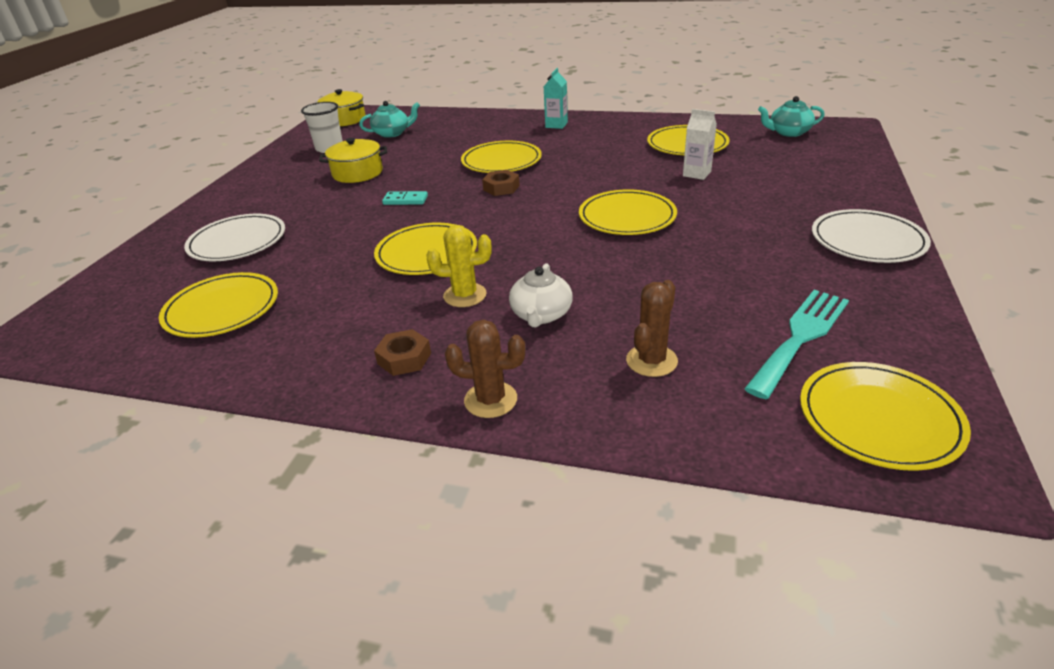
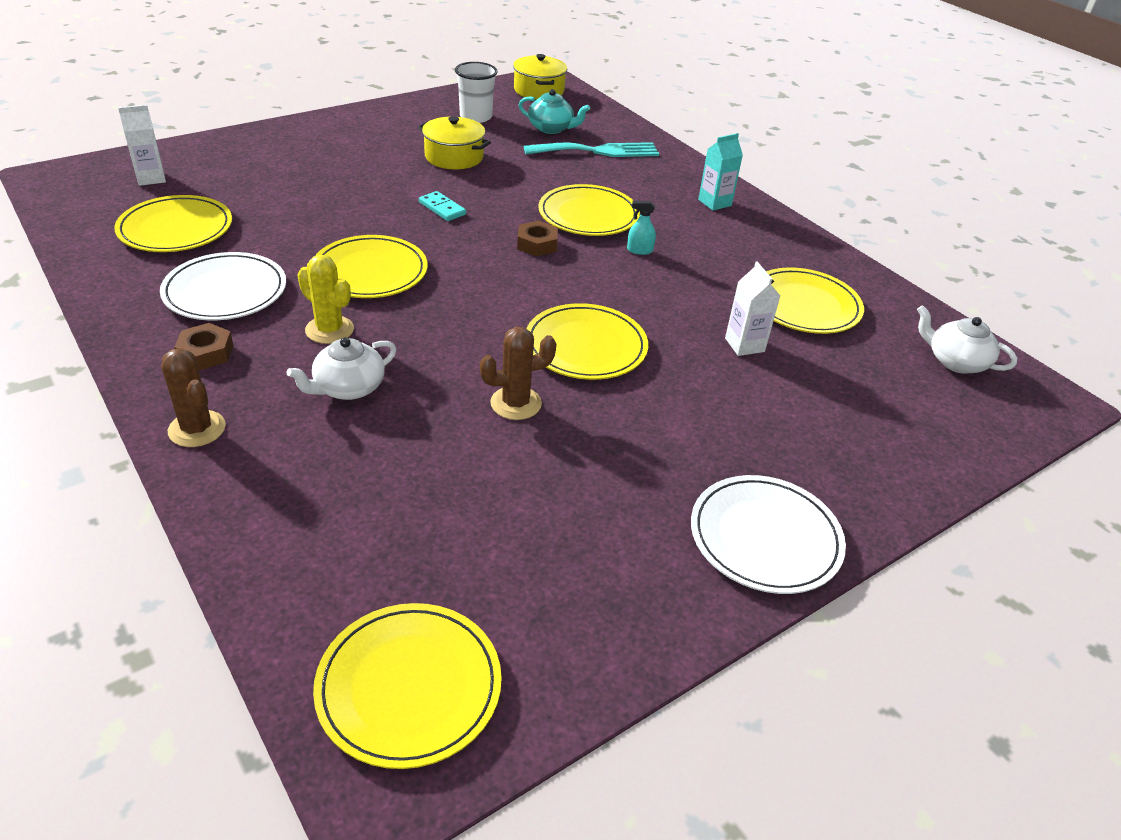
camera: 35 degrees right, 5 degrees up
white plate [184,214,285,261] -> white plate moved to [160,252,286,320]
brown cactus [626,280,678,377] -> brown cactus moved to [480,327,556,420]
turquoise fork [744,290,849,399] -> turquoise fork moved to [524,142,659,157]
turquoise teapot [758,96,825,137] -> white teapot [917,305,1017,374]
none -> white carton [118,105,166,186]
none -> turquoise spray bottle [627,201,656,255]

